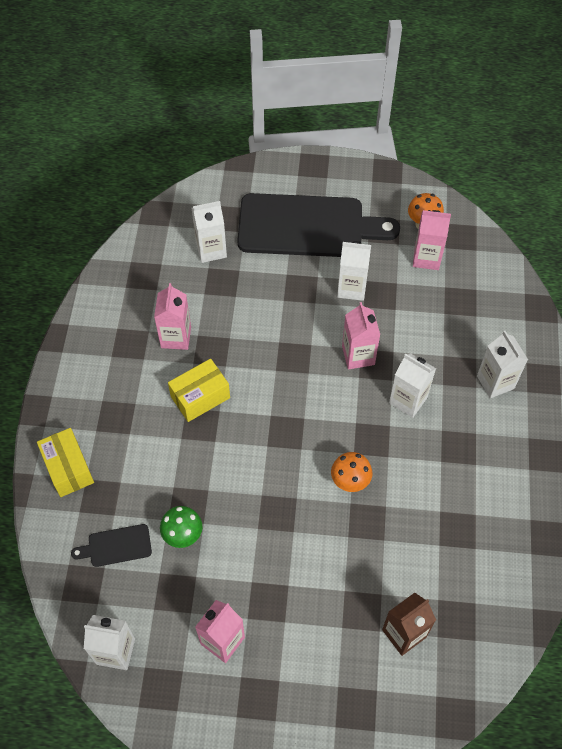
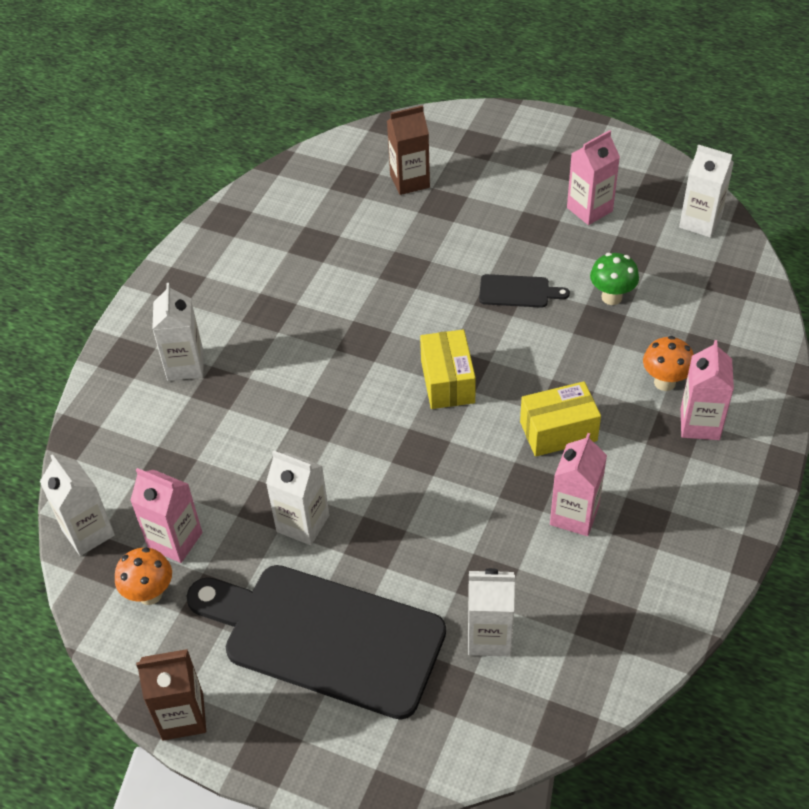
camera: 160 degrees left, 10 degrees down
yellow box [37,428,94,497] -> yellow box moved to [420,329,476,409]
black cutting board [71,524,152,567] -> black cutting board moved to [479,274,570,308]
orange mushroom [331,452,372,492] -> orange mushroom moved to [643,336,694,391]
pink carton [342,302,380,369] -> pink carton moved to [681,340,734,440]
white carton [389,353,436,418] -> white carton moved to [40,454,115,556]
none -> brown carton [136,649,206,740]

